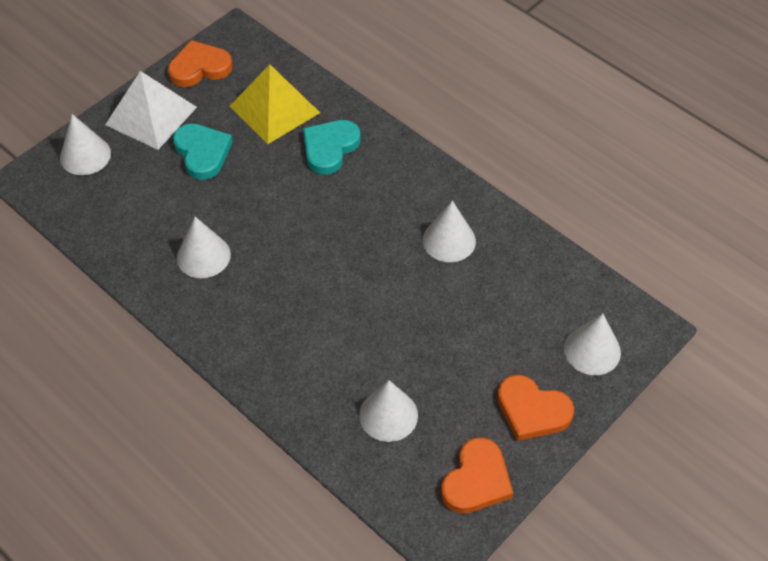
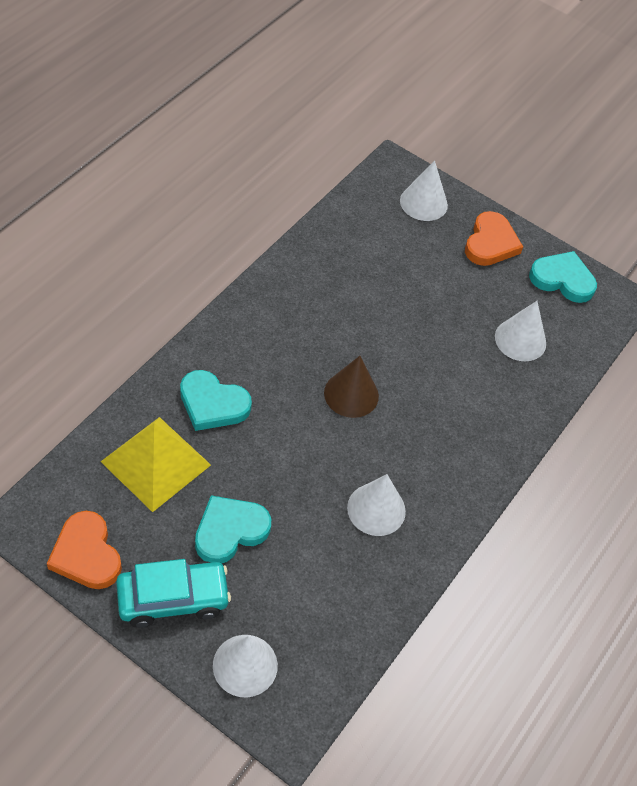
camera: 105 degrees left, 0 degrees up
white pyramid [105,71,197,150] -> turquoise car [116,559,231,628]
white cone [423,201,476,262] -> none
orange heart [441,438,513,514] -> turquoise heart [529,251,597,303]
none -> brown cone [324,356,379,418]

